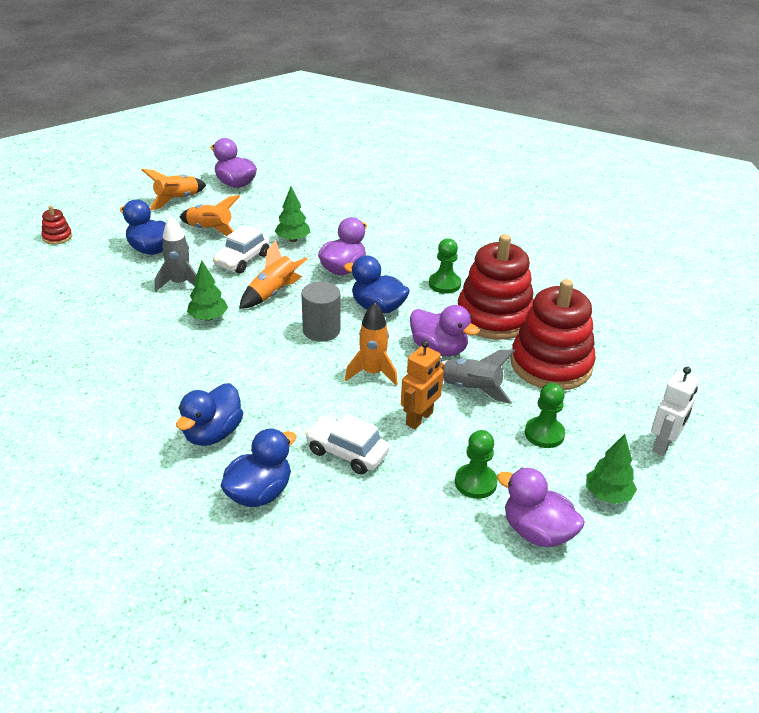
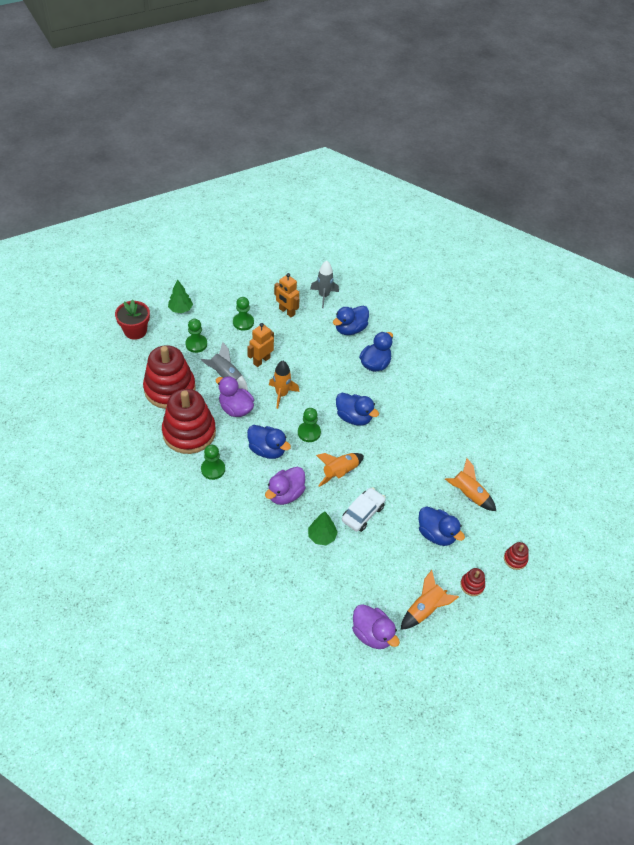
camera: 175 degrees left, 15 degrees up
grey rocket [155,216,197,292] -> grey rocket moved to [310,261,339,308]
orange rocket [180,195,240,236] -> orange rocket moved to [445,458,496,511]
green tree [187,261,228,321] -> none
grey cylinder [302,282,340,342] -> green pawn [298,408,321,442]
white car [305,414,389,474] -> none
purple duck [497,468,585,547] -> none
white robot [651,366,699,456] -> red flower pot [115,299,150,340]
none -> orange robot [274,273,299,317]
none -> blue duck [336,393,379,426]
none -> red stacking toy [460,568,485,596]

